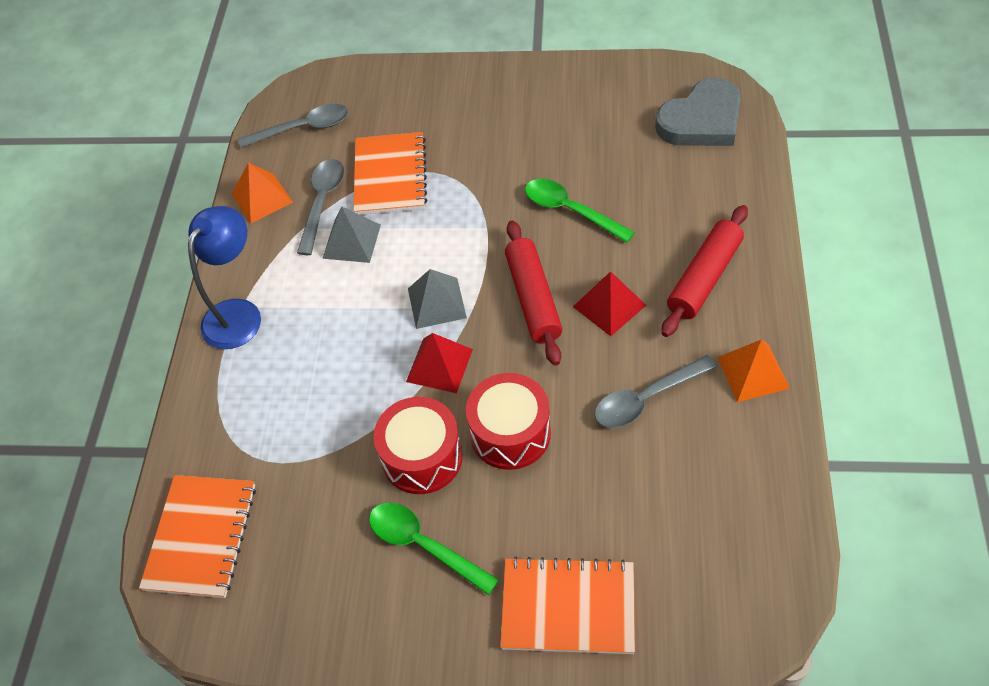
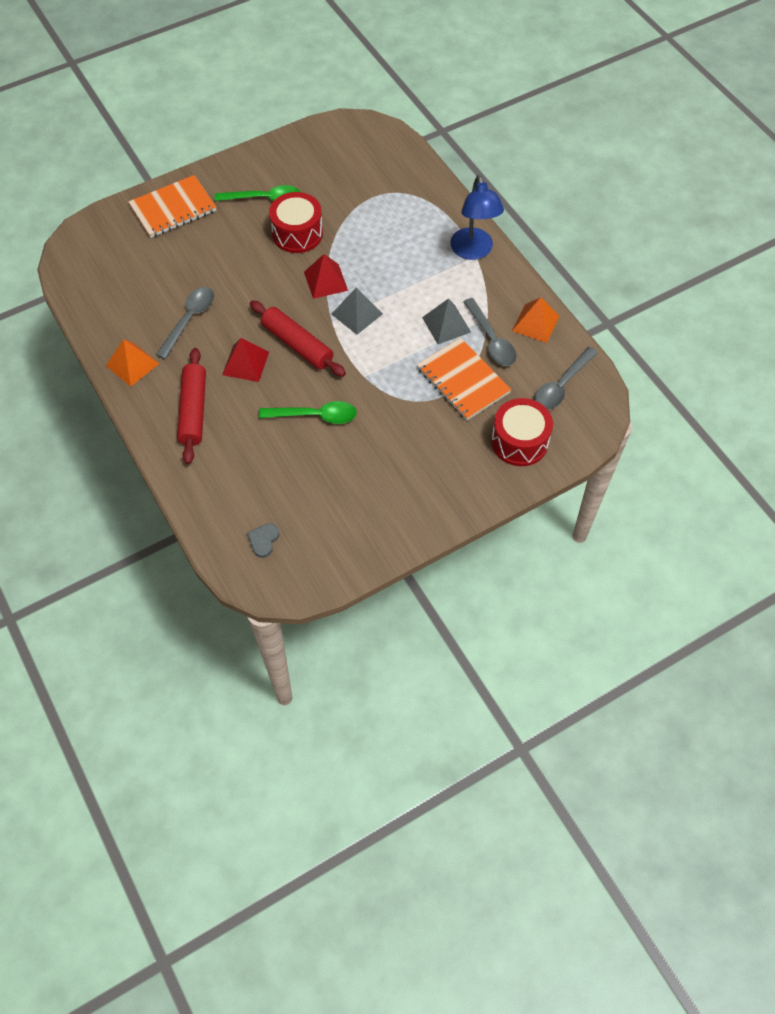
camera: 140 degrees right, 5 degrees up
orange notebook [139,475,256,598] -> none
red drum [466,373,551,470] -> red drum moved to [491,398,553,466]
grey heart [655,78,741,146] -> grey heart [247,523,279,558], size x0.43

